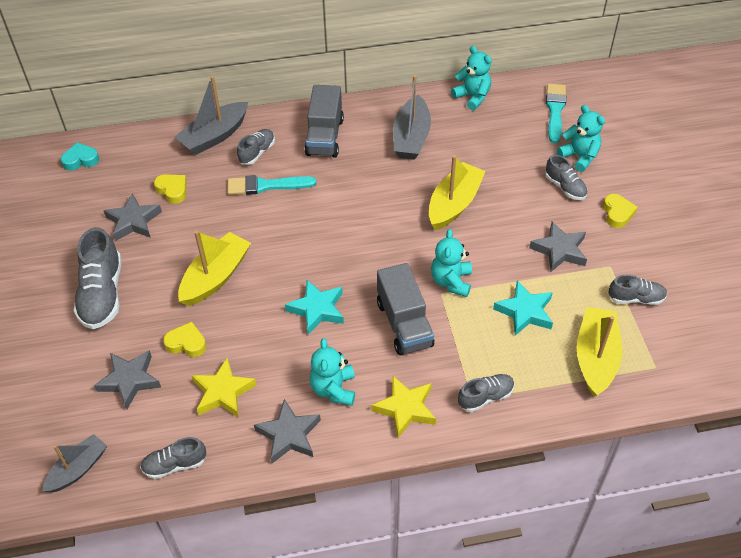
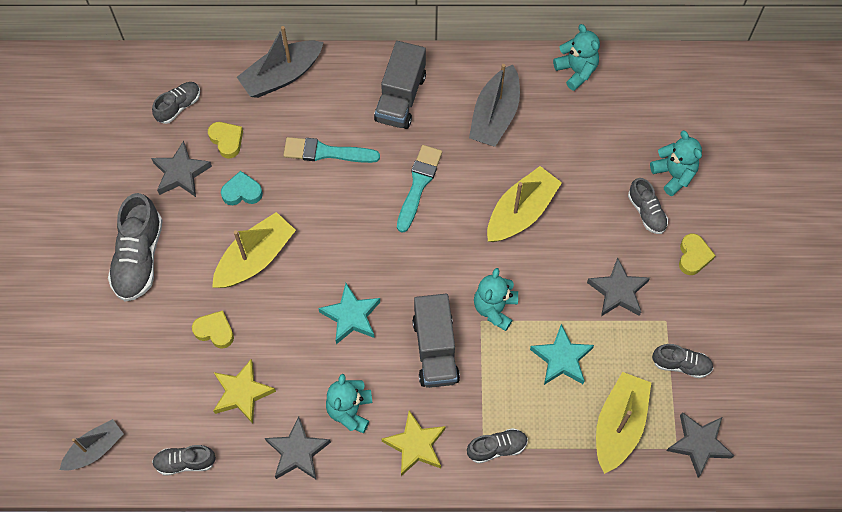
camera: 10 degrees right, 15 degrees up
turquoise heart [61,142,99,170] -> turquoise heart moved to [221,171,263,205]
grey star [94,350,161,409] -> grey star moved to [666,412,734,477]
grey shoe [237,129,275,165] -> grey shoe moved to [152,82,200,124]
turquoise brush [546,84,566,143] -> turquoise brush moved to [397,145,442,233]

